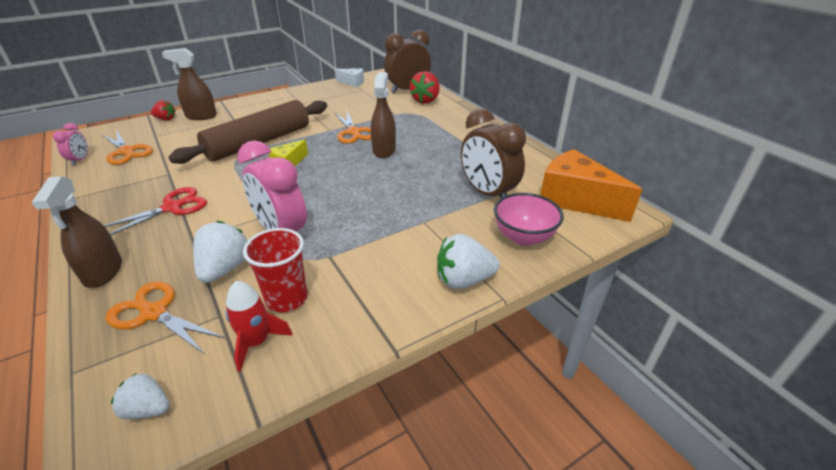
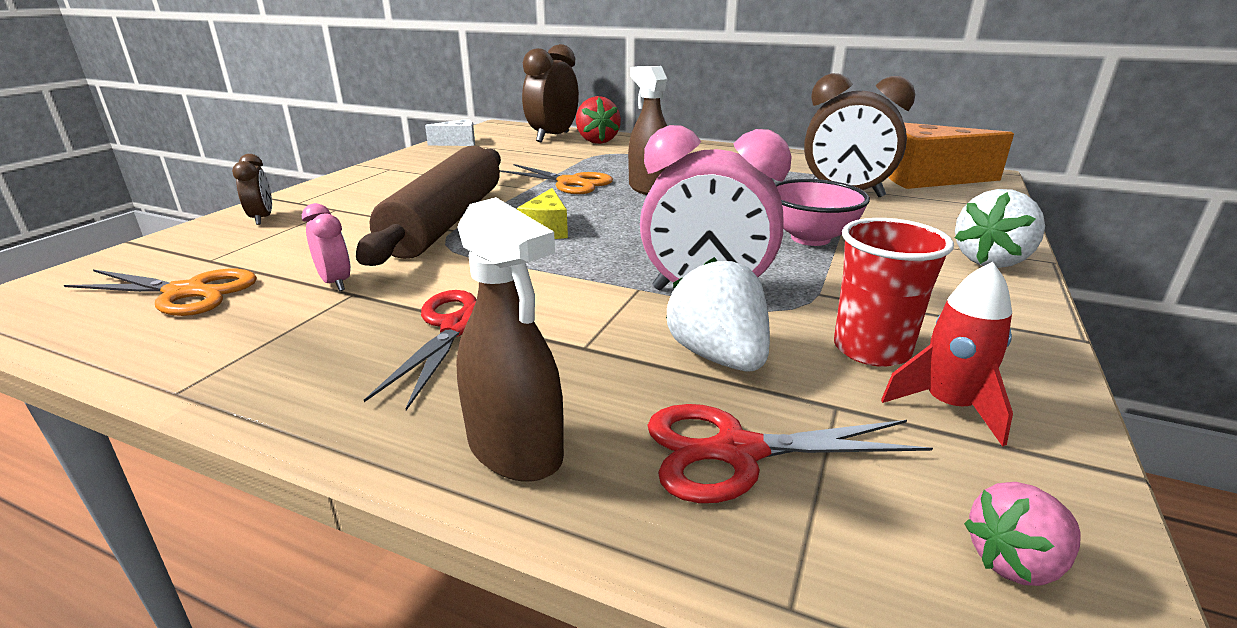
camera: 35 degrees left, 10 degrees down
pink clock [53,123,88,166] -> pink clock moved to [302,203,351,291]
orange scissors [106,281,225,354] -> red scissors [647,404,933,503]
white strawberry [111,373,169,419] -> pink strawberry [964,482,1081,586]
red strawberry [151,100,176,121] -> none
brown spray bottle [162,48,217,120] -> brown clock [232,154,272,225]
pink bowl [494,193,564,246] -> pink bowl moved to [775,179,870,246]

